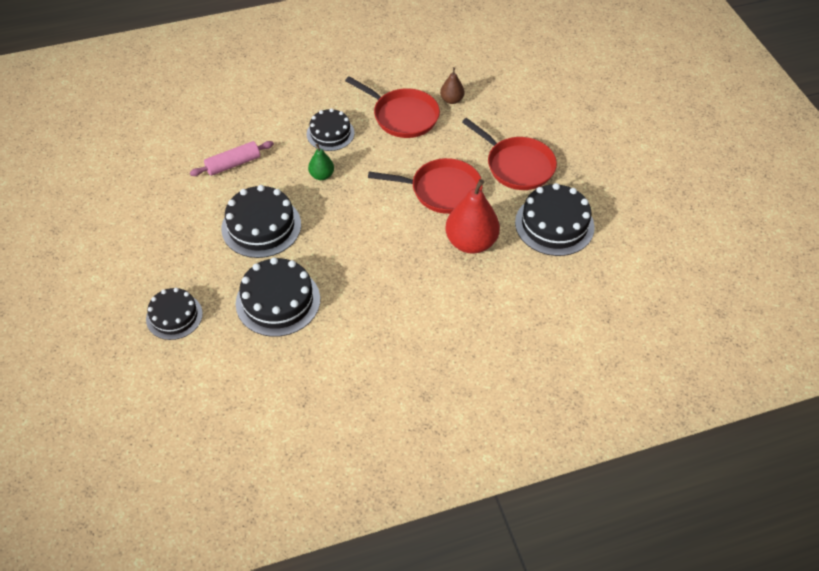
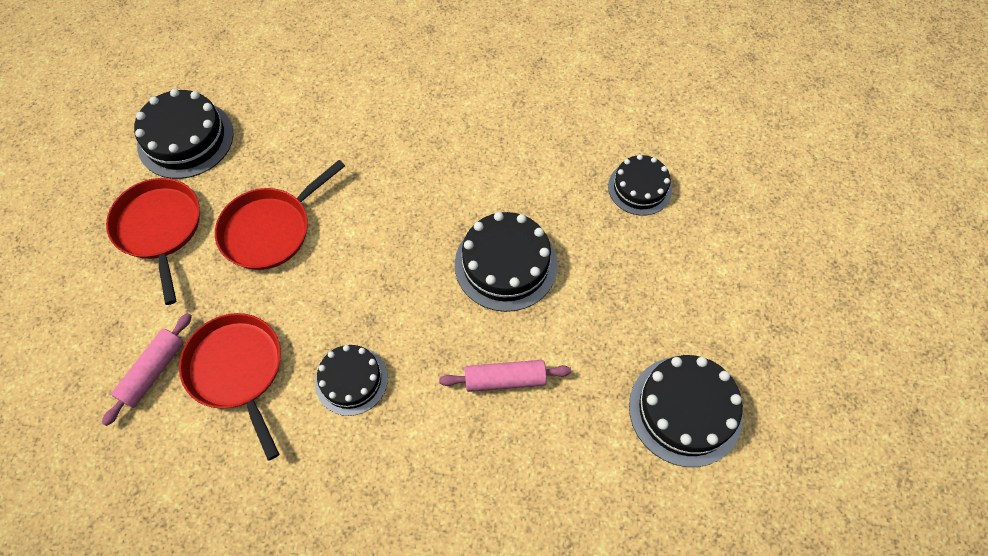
camera: 155 degrees left, 10 degrees up
black cake [236,257,320,337] -> black cake moved to [629,355,743,467]
green pear [308,144,334,180] -> none
red pan [368,158,483,214] -> red pan turned 75 degrees counterclockwise [215,160,345,270]
brown pear [440,67,464,104] -> pink rolling pin [102,313,192,426]
red pear [446,179,500,254] -> none

